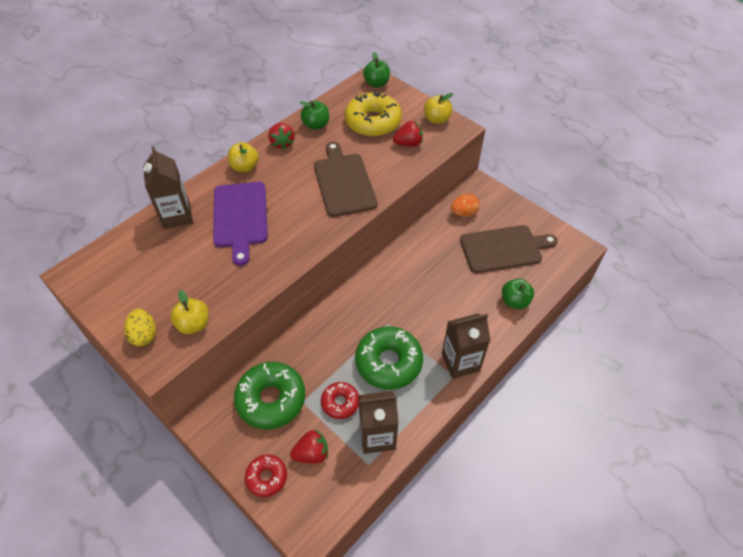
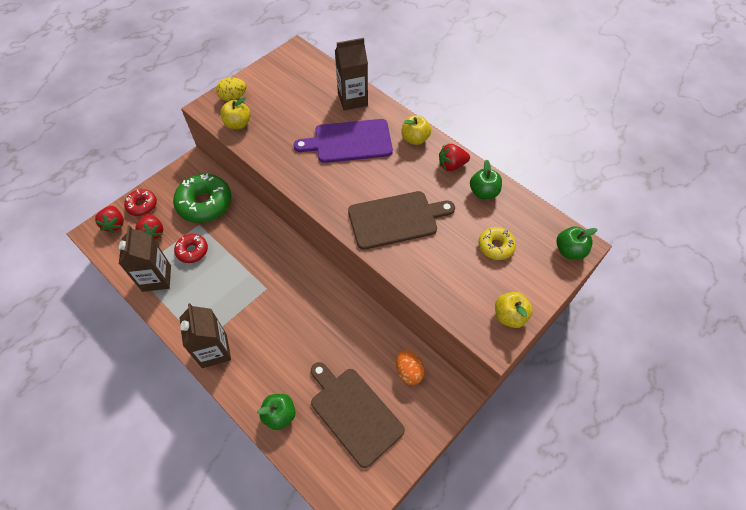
camera: 90 degrees right, 5 degrees up
yellow donut [345,91,402,137] -> yellow donut [478,227,516,260], size x0.55
green donut [355,326,423,390] -> none
red strawberry [393,121,423,147] -> red strawberry moved to [95,206,124,233]
brown cutting board [460,225,558,273] -> brown cutting board turned 150 degrees clockwise [311,362,405,468]

